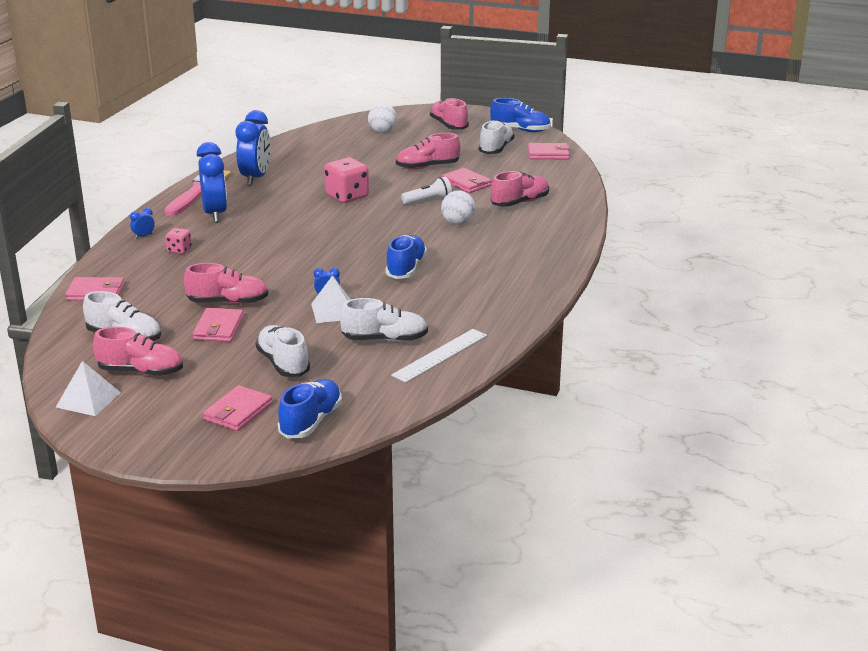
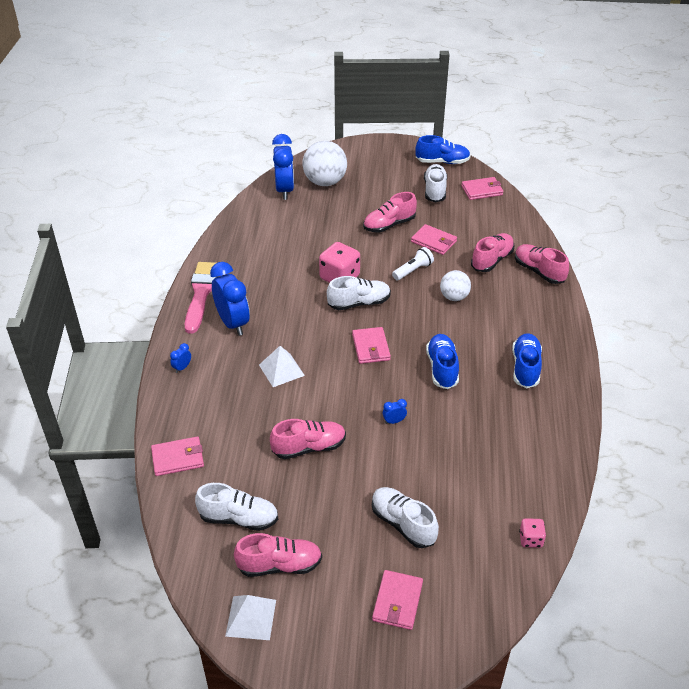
camera: 15 degrees left, 15 degrees up
pink dice [165,228,192,254] -> pink dice moved to [519,518,546,548]
pink wallet [193,308,244,342] -> pink wallet moved to [352,327,391,364]
blue clock [236,110,271,186] -> blue clock moved to [272,134,294,200]
blue shoe [278,379,342,438] -> blue shoe moved to [512,333,542,388]
white pyramid [311,275,351,323] -> white pyramid moved to [259,346,305,387]
white shoe [340,298,428,342] -> white shoe moved to [327,276,391,310]
white ball [368,104,397,133] -> white ball [302,141,347,186], size x1.68
white ruler [391,329,487,383] -> none
pink shoe [430,98,469,130] -> pink shoe moved to [515,244,569,284]

